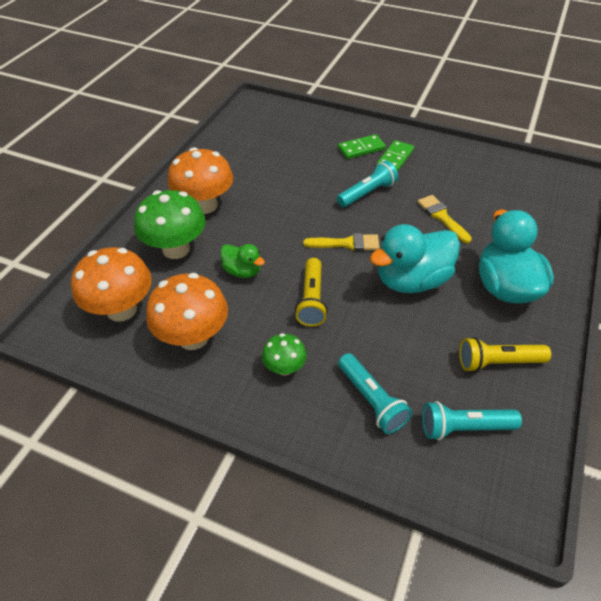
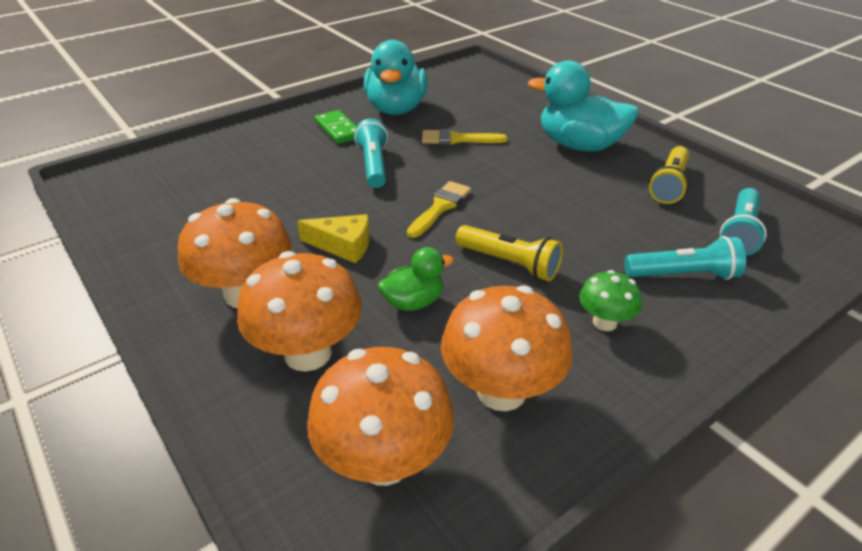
camera: 60 degrees left, 10 degrees down
green mushroom [134,190,206,259] -> orange mushroom [237,251,362,372]
green domino [338,134,386,159] -> none
turquoise duck [370,224,460,293] -> turquoise duck moved to [363,40,428,115]
none -> yellow cheese [297,214,370,263]

